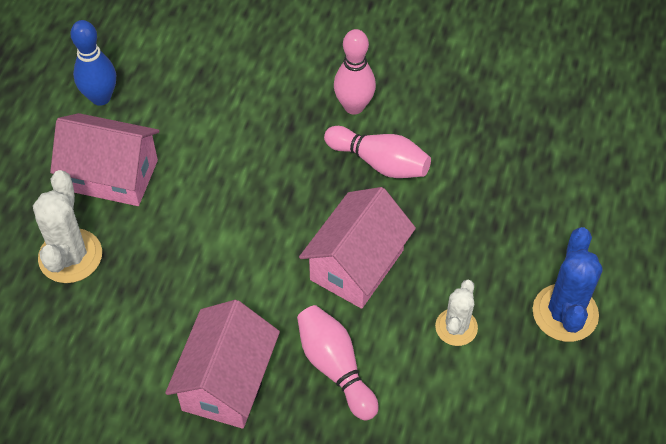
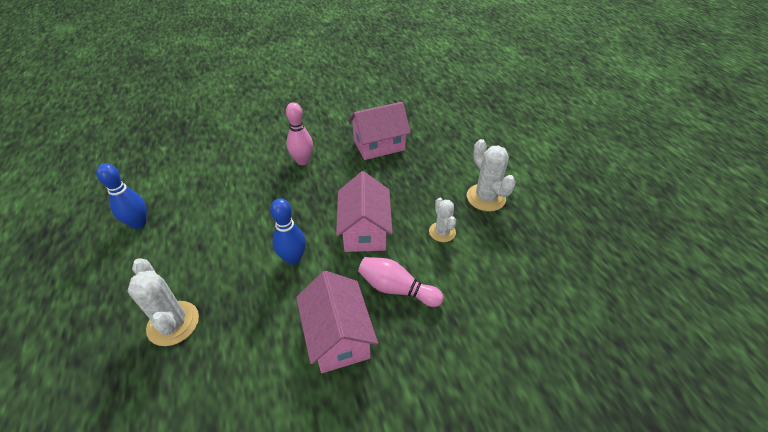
camera: 35 degrees left, 10 degrees down
pink house [50,113,159,206] -> pink house moved to [349,102,411,160]
pink bowling pin [324,126,431,178] -> none
blue cactus [533,227,603,342] -> white cactus [467,139,516,212]
none -> blue bowling pin [270,198,306,265]

